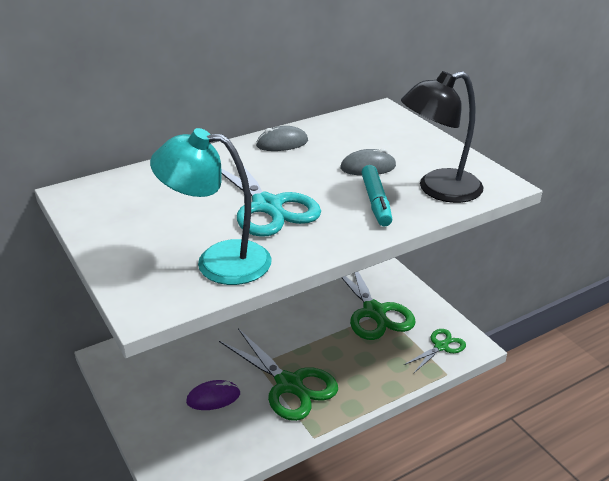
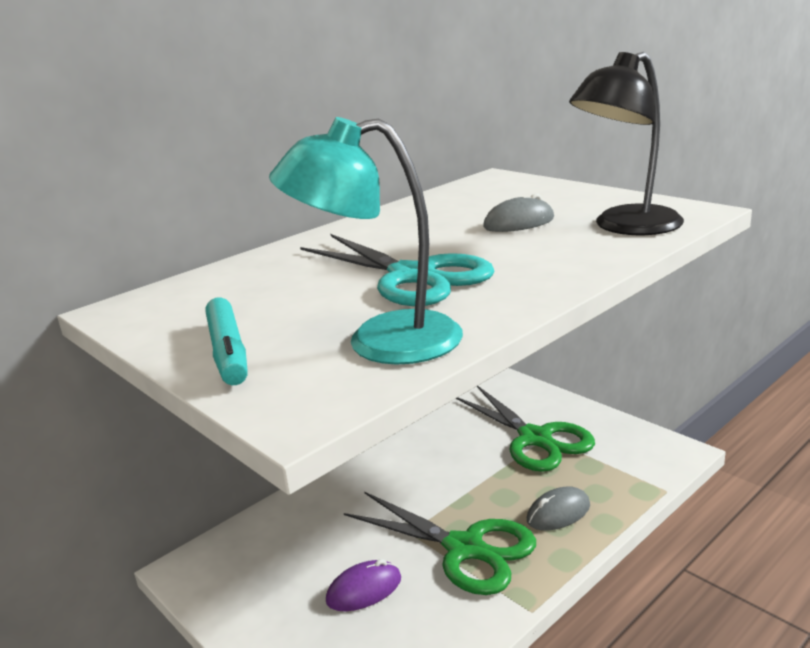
camera: 10 degrees left, 10 degrees down
grey mouse [256,126,308,151] -> grey mouse moved to [527,487,590,531]
turquoise marker [361,165,392,227] -> turquoise marker moved to [206,298,248,385]
green scissors [404,329,466,373] -> none

